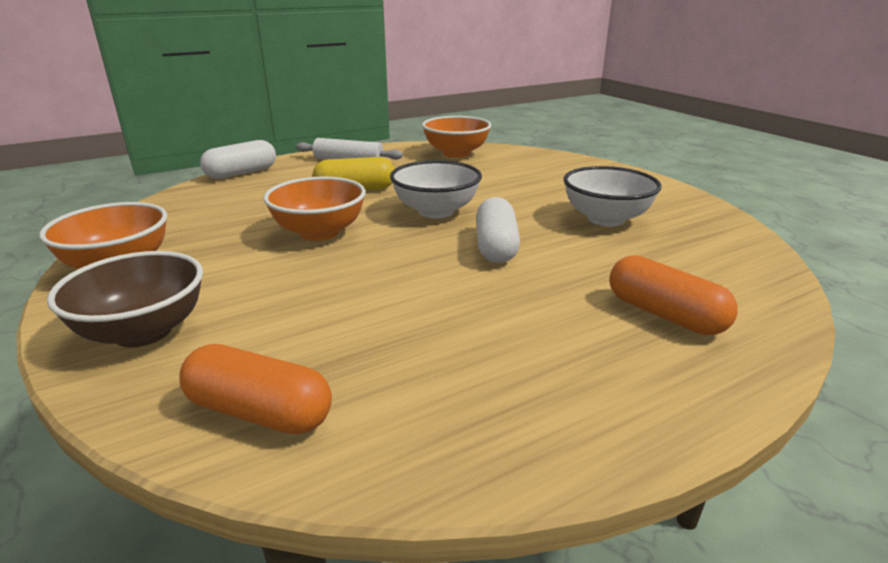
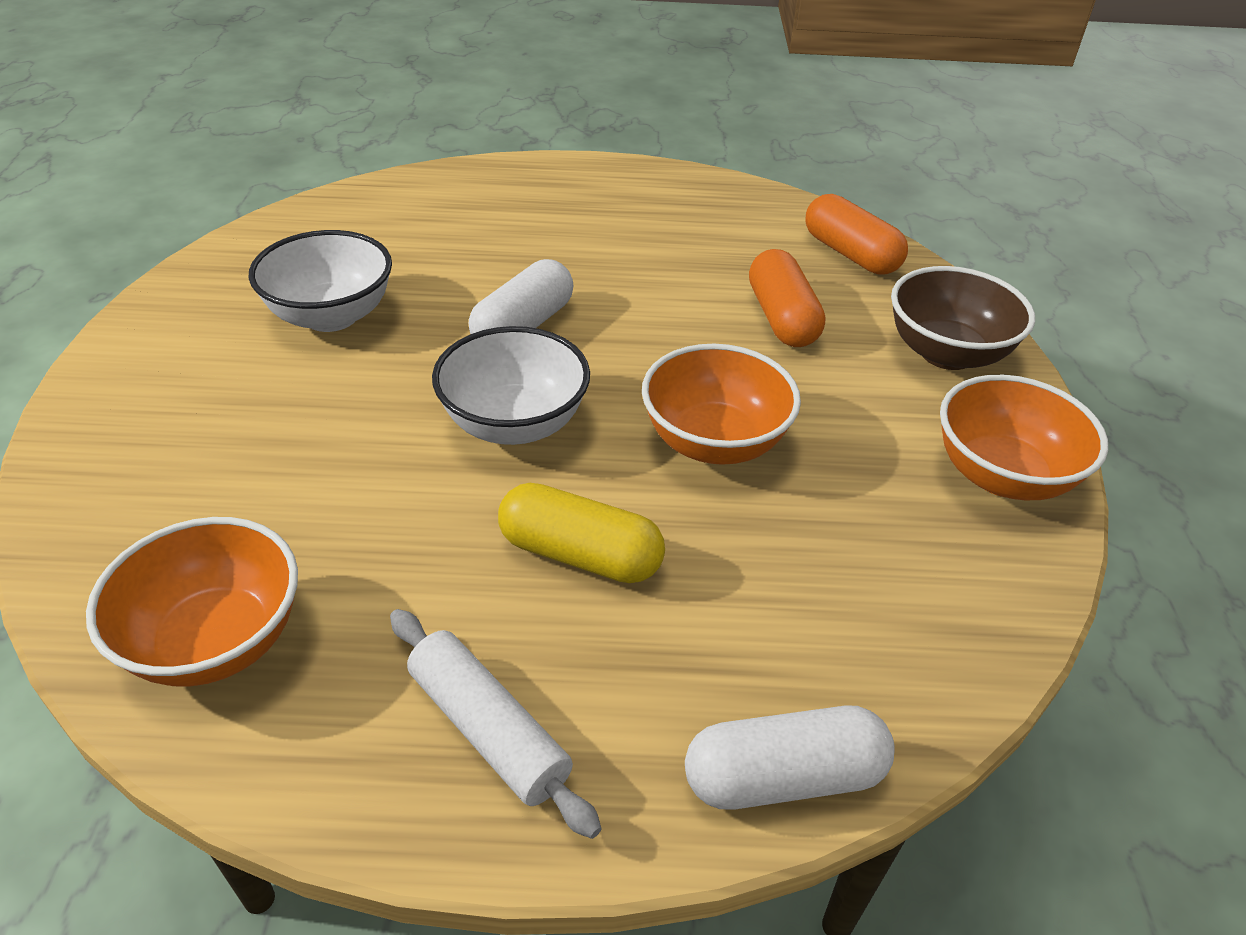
camera: 150 degrees left, 15 degrees up
orange capsule [609,255,737,335] -> orange capsule moved to [749,249,825,347]

